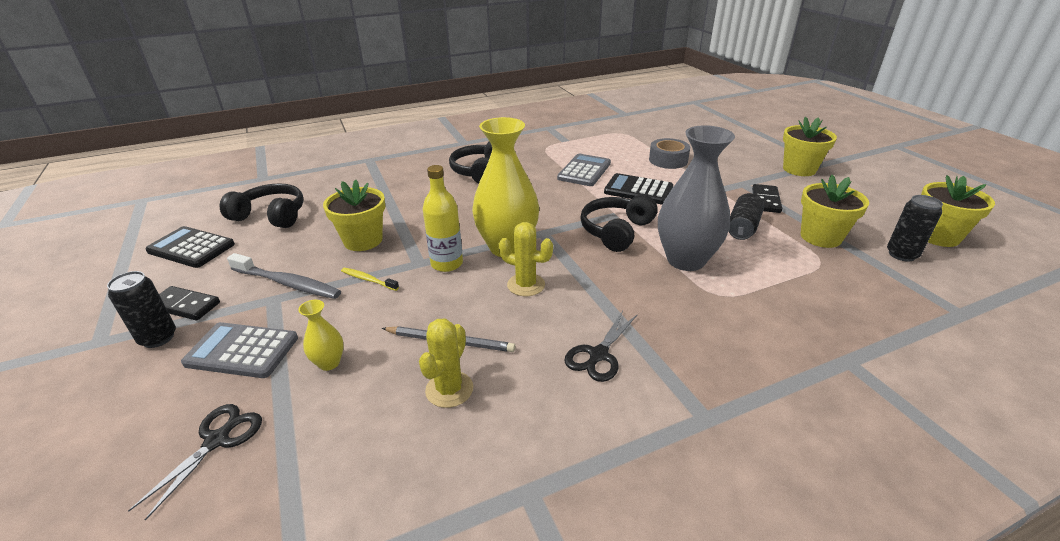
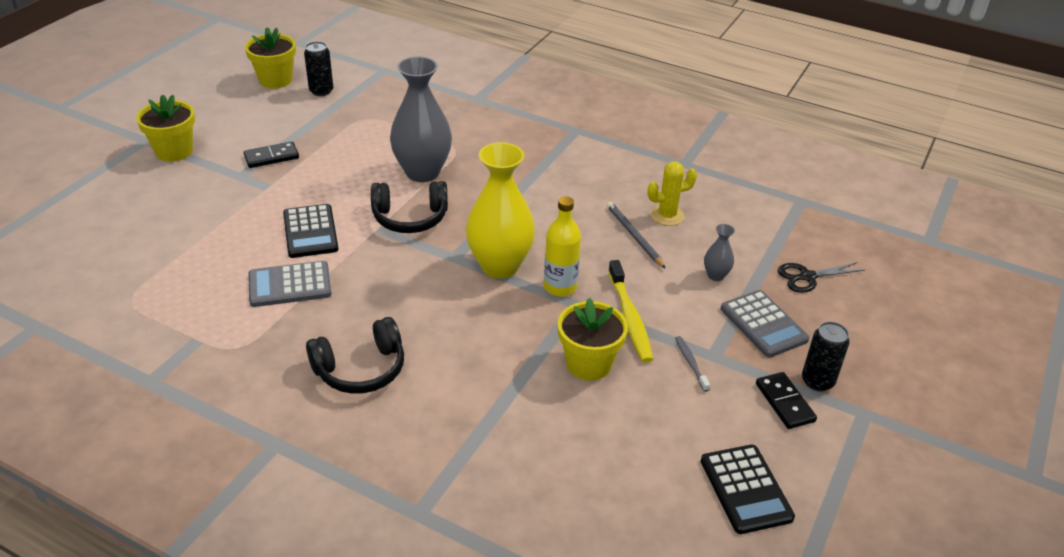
camera: 130 degrees left, 5 degrees up
black headphones [220,183,304,228] -> none
grey toothbrush [227,253,341,299] -> grey toothbrush [675,336,710,392], size x0.53
yellow vase [298,300,344,371] -> grey vase [704,224,735,281]
yellow toothbrush [341,268,399,291] -> yellow toothbrush [608,260,653,363], size x1.88
yellow cactus [499,222,553,296] -> none
black scissors [564,311,638,382] -> none
grey tape [649,138,690,169] -> none
black can [729,193,764,240] -> none
yellow flower pot [801,175,869,248] -> none

